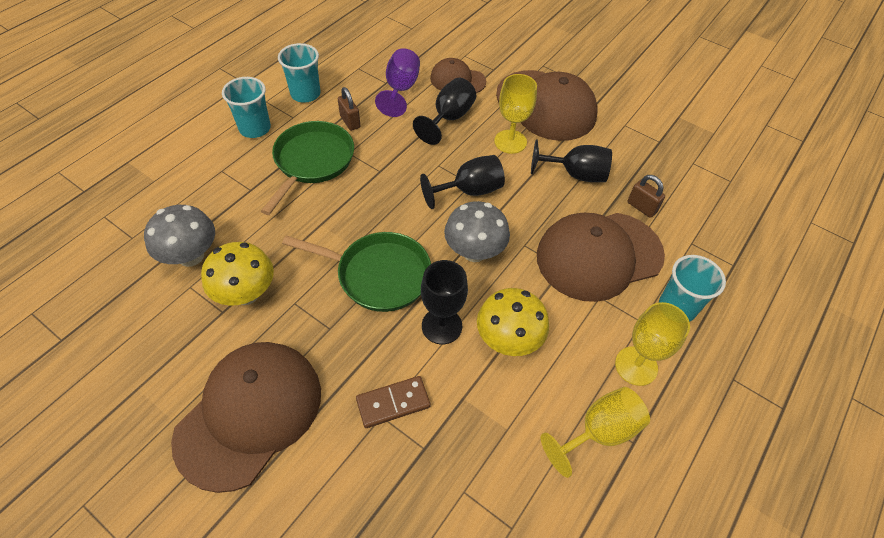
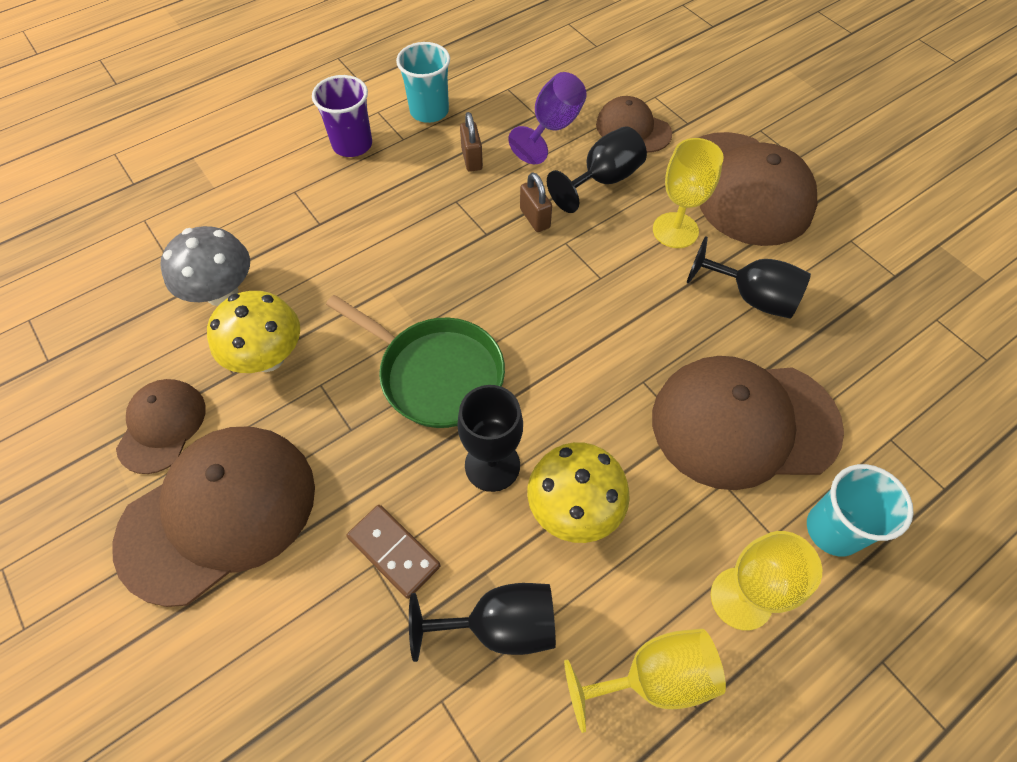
camera: 20 degrees right, 5 degrees up
turquoise cup [222,77,271,138] -> purple cup [312,75,372,157]
green pan [261,121,354,215] -> none
brown domino [356,376,431,428] -> brown domino turned 45 degrees clockwise [347,505,440,599]
black goblet [420,155,505,209] -> black goblet moved to [409,583,556,662]
grey mushroom [444,201,510,262] -> none
brown padlock [627,175,665,218] -> brown padlock moved to [520,172,552,232]
none -> brown cap [116,379,206,474]

